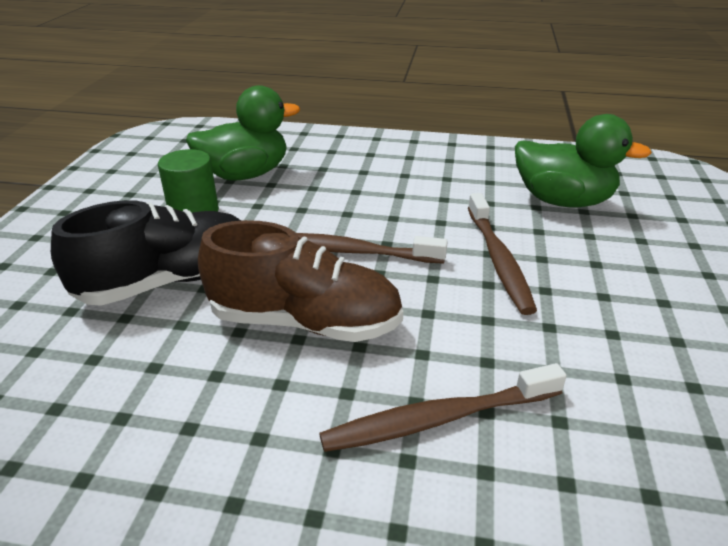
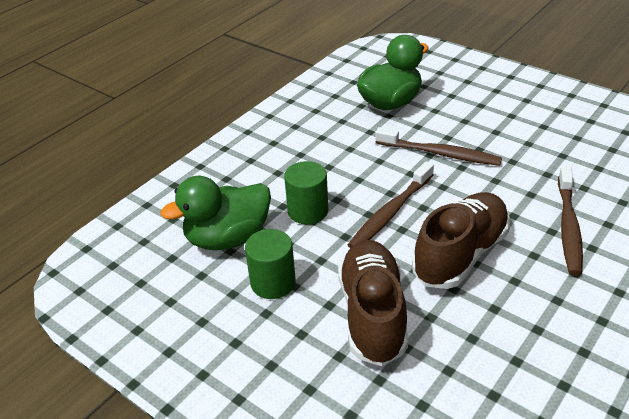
camera: 60 degrees left, 5 degrees up
black shoe [51,200,241,306] -> brown shoe [338,240,408,366]
green duck [186,85,300,181] -> green duck turned 120 degrees counterclockwise [161,176,271,250]
none -> green cylinder [284,161,328,224]

